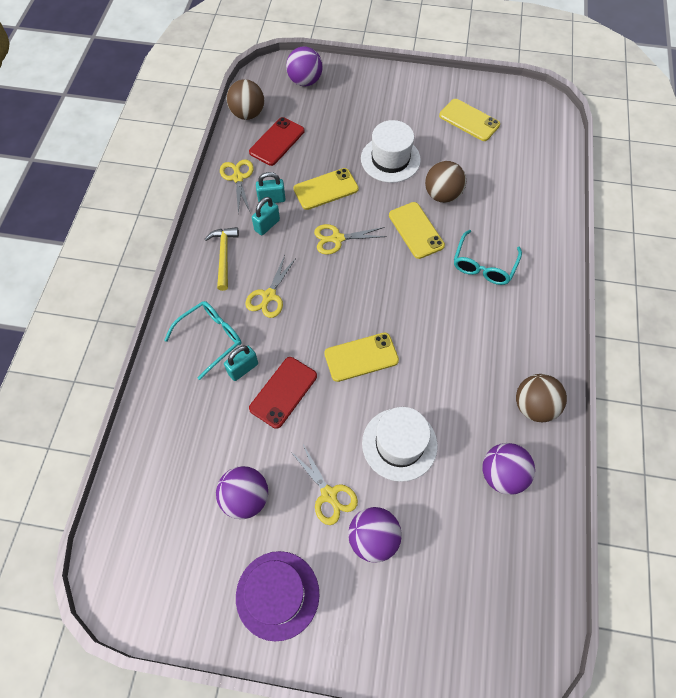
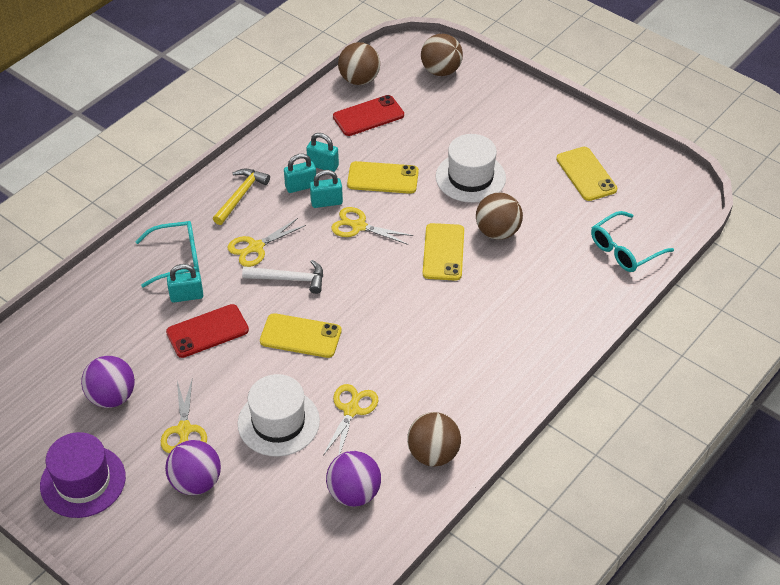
camera: 30 degrees right, 15 degrees down
yellow scissors [220,159,254,214] -> yellow scissors moved to [323,384,378,456]
purple ball [286,47,323,86] -> brown ball [421,34,463,76]
turquoise glasses [454,230,522,285] -> turquoise glasses moved to [591,211,674,272]
none -> white hammer [242,260,323,294]
none -> turquoise padlock [310,170,343,208]

